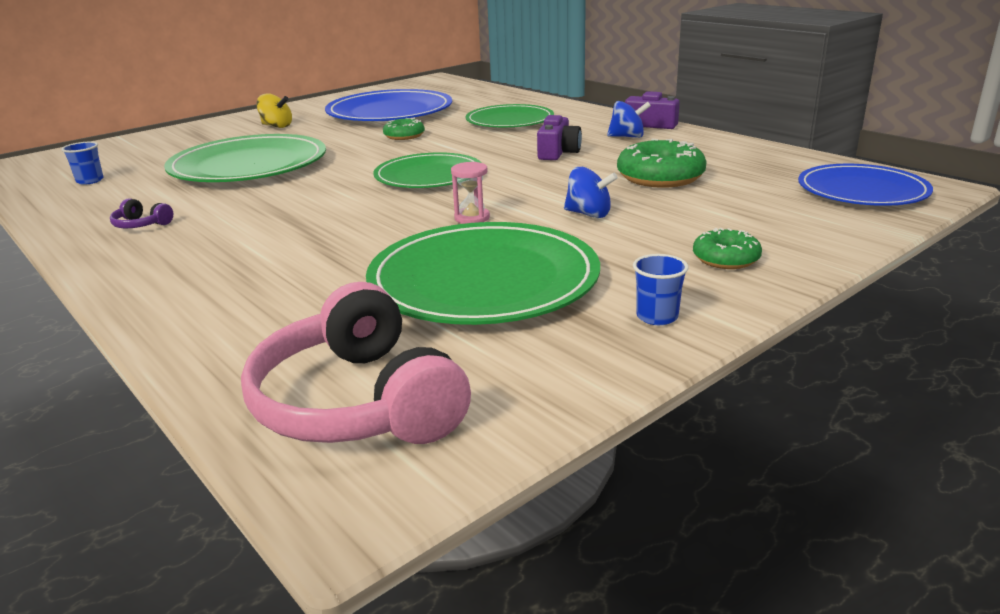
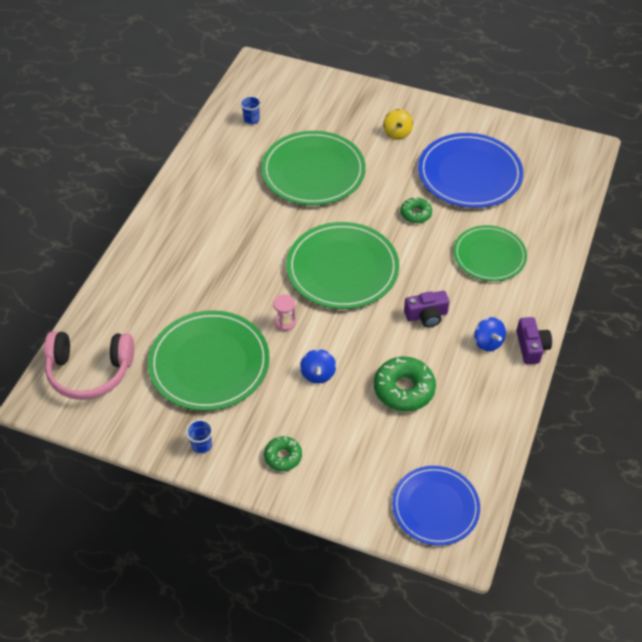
camera: 60 degrees right, 25 degrees up
purple headphones [110,198,173,228] -> none
pink headphones [241,282,471,444] -> pink headphones turned 120 degrees counterclockwise [44,331,134,400]
green plate [373,152,482,188] -> green plate [286,222,399,309], size x1.52

